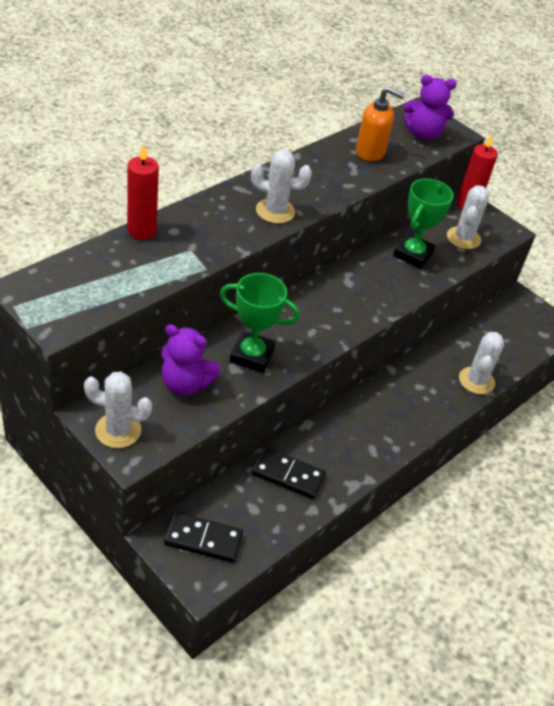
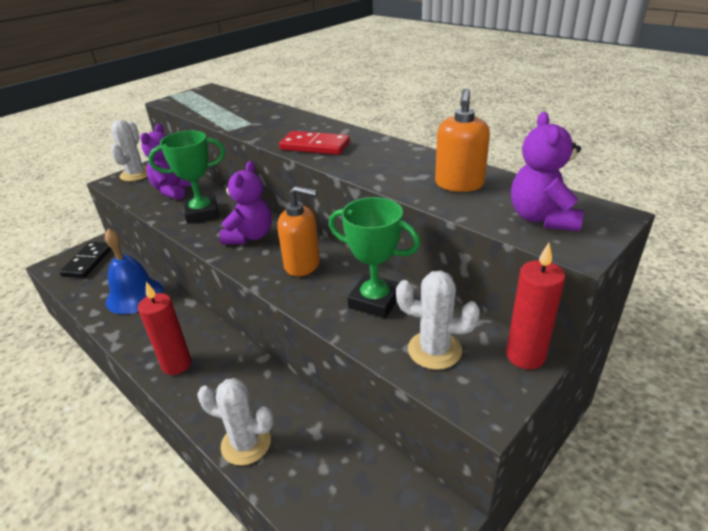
camera: 95 degrees right, 10 degrees down
red candle [127,143,159,240] -> red candle moved to [138,282,191,375]
green trophy [220,273,300,373] -> green trophy turned 60 degrees clockwise [148,131,225,223]
white cactus [251,150,312,224] -> red domino [279,131,350,155]
black domino [252,447,326,499] -> blue bell [105,228,163,314]
none -> purple teddy bear [219,161,272,244]
none -> orange soap dispenser [277,186,320,276]

